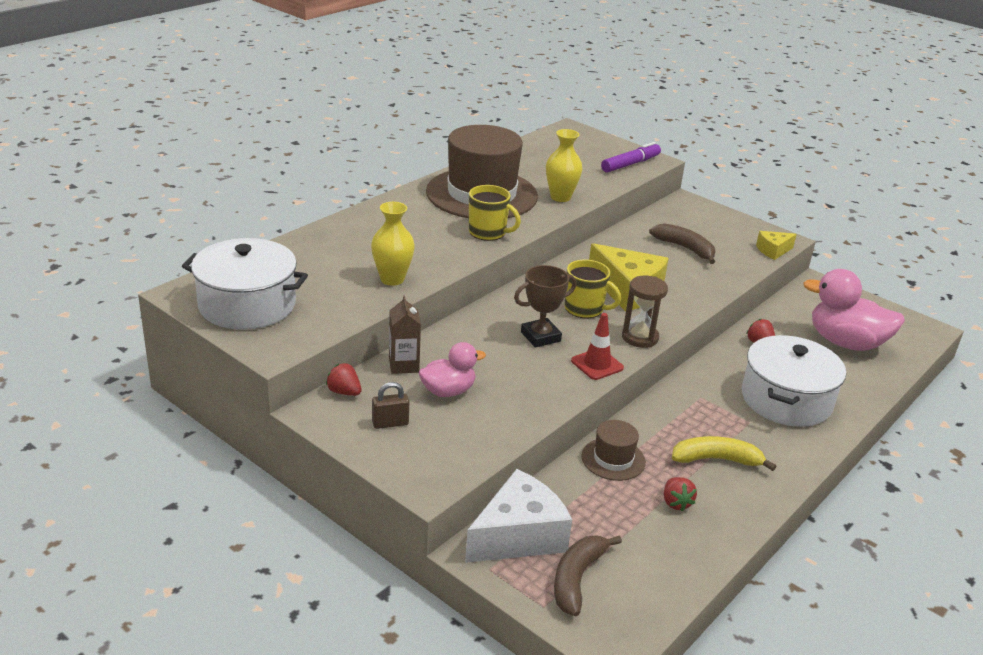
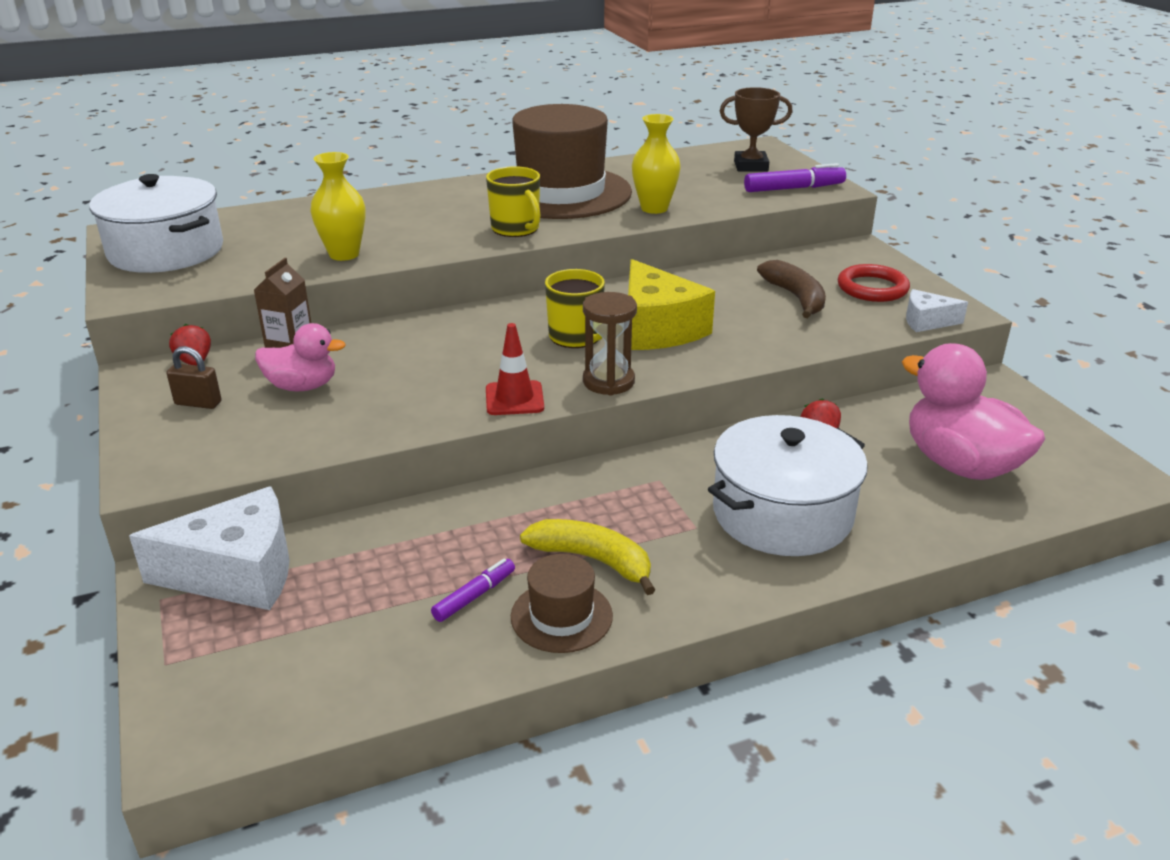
camera: 30 degrees right, 0 degrees up
brown trophy [514,265,577,348] -> brown trophy moved to [720,87,793,172]
brown banana [554,535,622,616] -> none
brown hat [581,420,646,481] -> brown hat moved to [511,554,613,653]
red strawberry [664,477,697,511] -> purple marker [431,558,515,622]
yellow cheese [756,231,797,260] -> white cheese [906,289,968,332]
none -> red ring [838,264,910,302]

